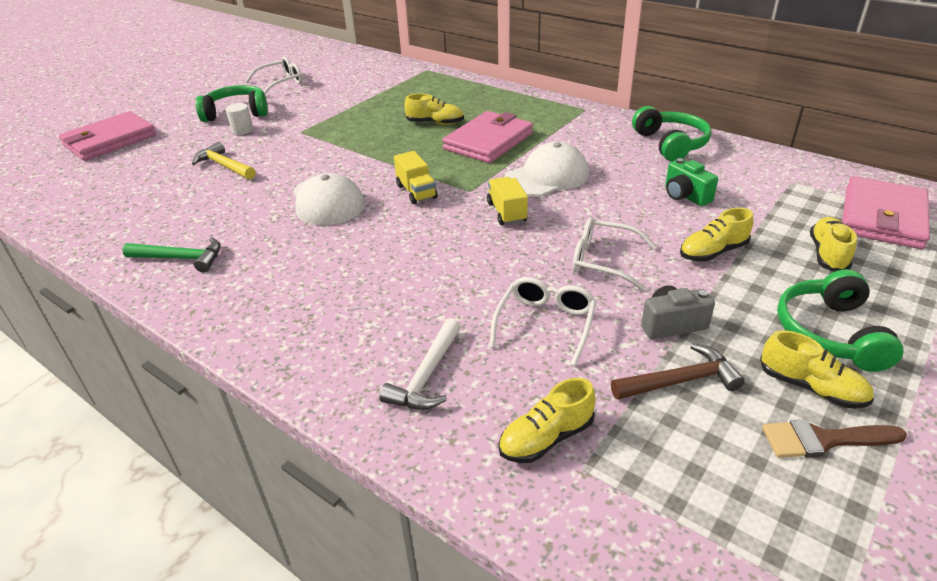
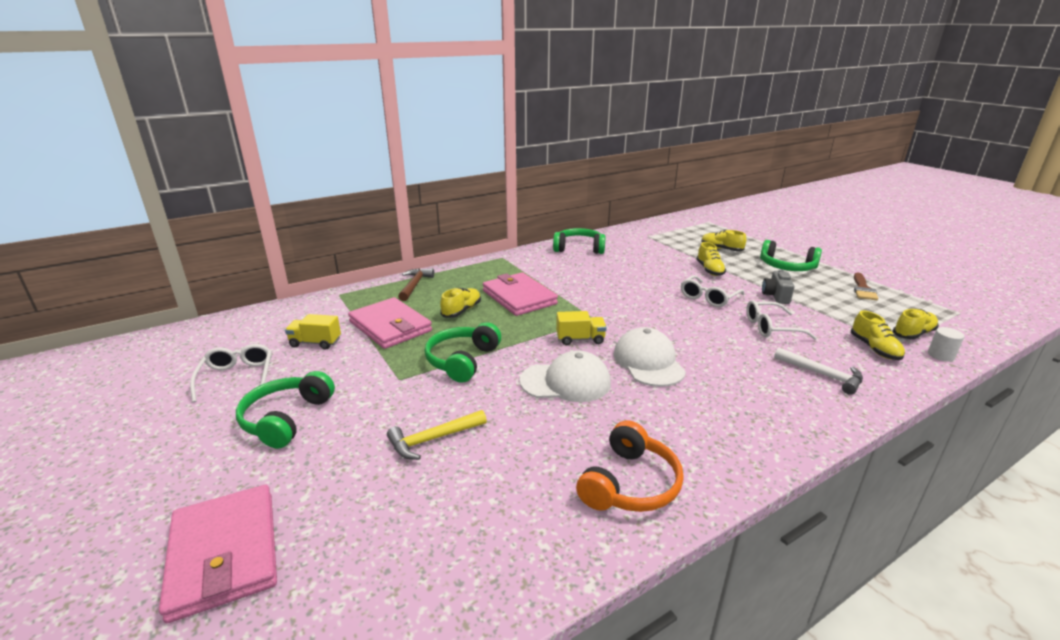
camera: 70 degrees left, 10 degrees down
green hammer [123,237,221,273] -> orange headphones [576,420,684,512]
white cylinder [226,103,253,135] -> white cylinder moved to [928,327,964,362]
yellow truck [487,177,528,225] -> yellow truck moved to [285,314,341,350]
white glasses [490,277,596,367] -> white glasses turned 45 degrees counterclockwise [746,300,817,340]
white cap [504,142,589,197] -> white cap moved to [614,327,686,387]
brown hammer [611,343,745,400] -> brown hammer moved to [398,268,434,301]
green camera [665,158,718,206] -> none
yellow shoe [760,330,874,409] -> yellow shoe moved to [893,309,939,339]
pink wallet [842,176,930,249] -> pink wallet moved to [348,297,432,349]
none -> green headphones [424,322,501,383]

